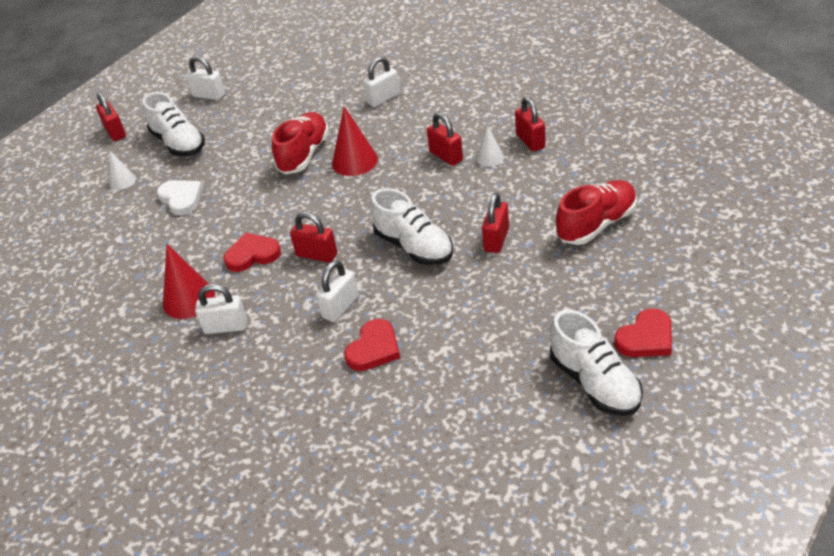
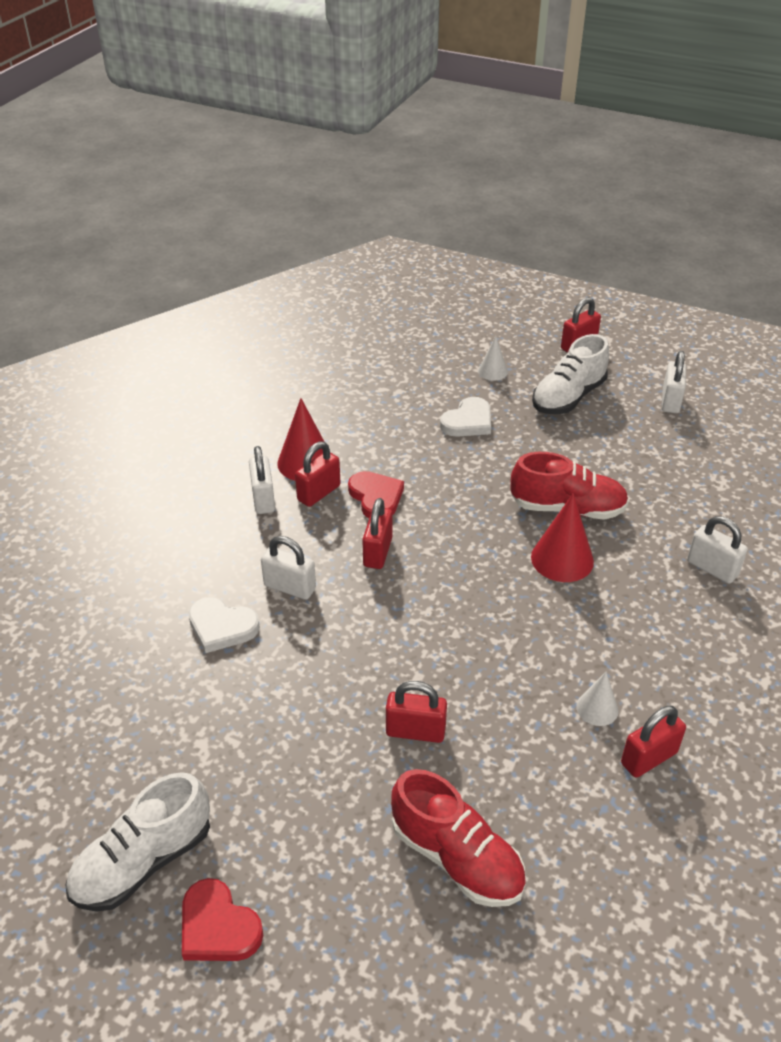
camera: 75 degrees right, 0 degrees up
red heart [344,319,400,371] -> white heart [188,597,260,653]
white shoe [370,188,453,265] -> none
red padlock [427,113,463,166] -> red padlock moved to [295,441,341,507]

